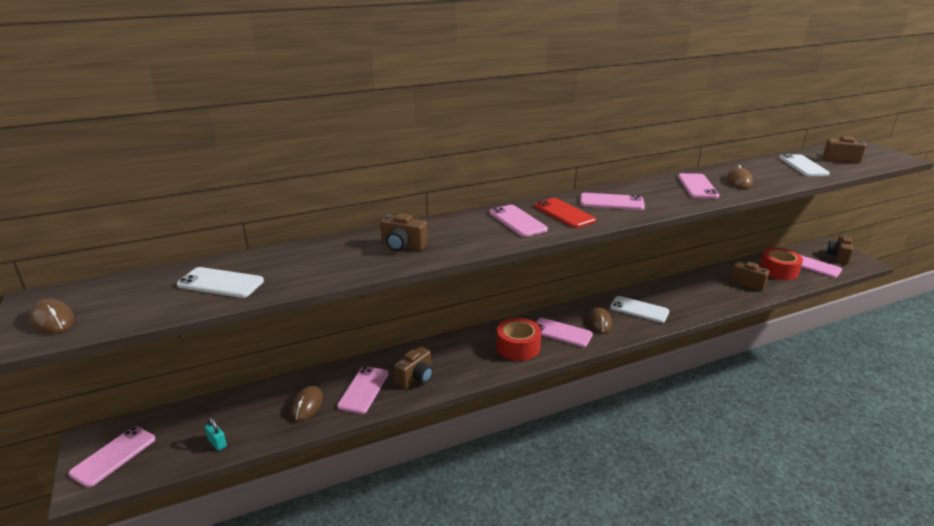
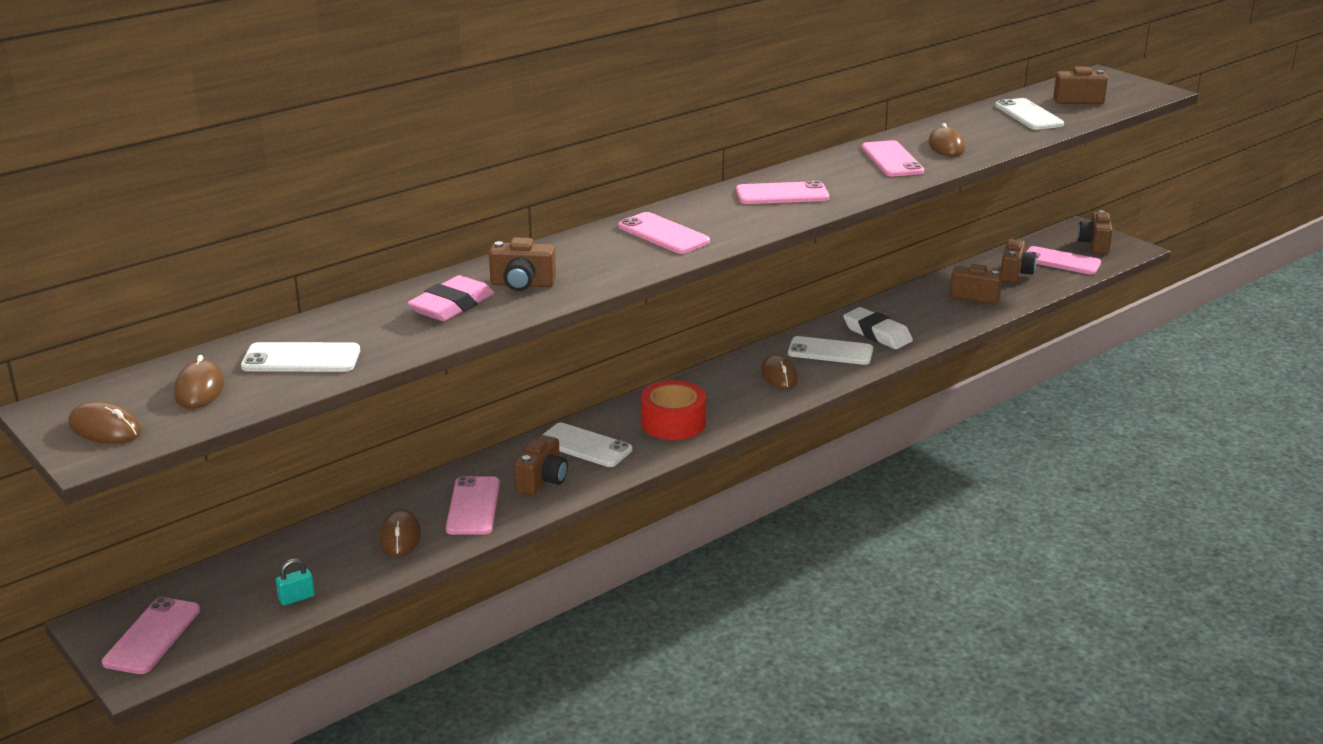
camera: 15 degrees left, 0 degrees up
turquoise padlock [205,417,227,451] -> turquoise padlock turned 60 degrees counterclockwise [276,559,315,605]
red phone [534,198,596,228] -> none
pink phone [536,318,593,347] -> none
red tape [760,248,803,280] -> brown camera [1001,239,1037,283]
none -> brown mouse [174,355,225,409]
none -> pink eraser [407,275,494,321]
none -> white phone [543,423,632,467]
none -> white eraser [843,307,913,349]

